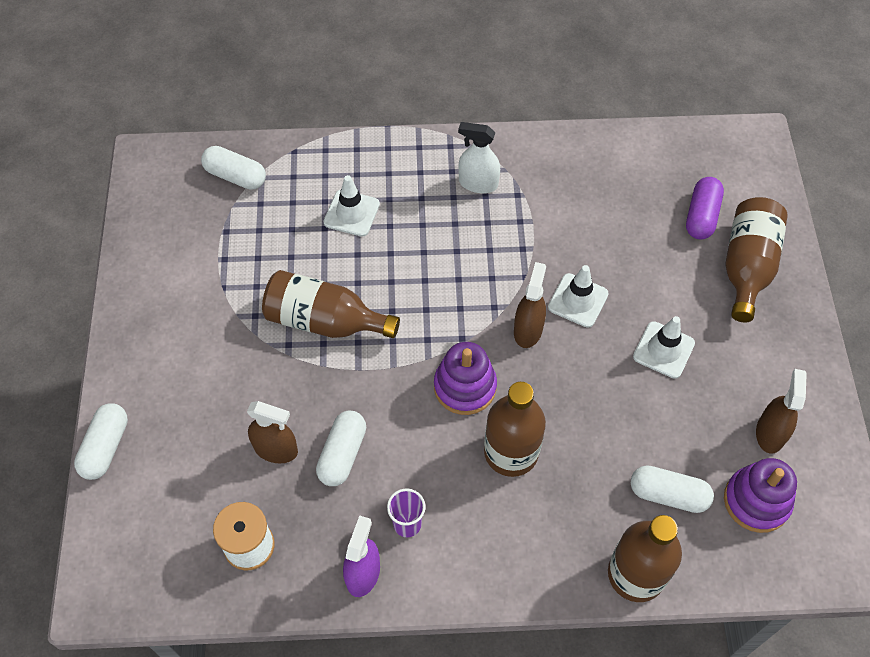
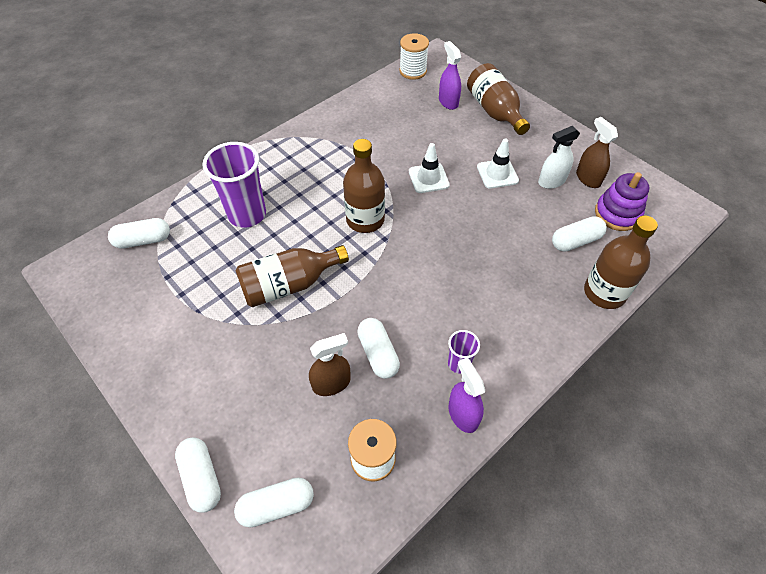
camera: 40 degrees left, 5 degrees down
white traffic cone [323,175,380,237] -> purple cup [202,142,266,228]
purple stacking toy [434,342,497,415] -> none
white spray bottle [458,122,500,193] -> white spray bottle moved to [538,126,580,189]
brown bottle [484,382,546,477] -> brown bottle moved to [343,139,385,233]
brown spray bottle [514,262,546,348] -> none
purple capsule [686,177,724,239] -> purple spray bottle [439,41,461,110]
none -> white capsule [234,478,314,527]
none -> white spool [400,33,429,80]

